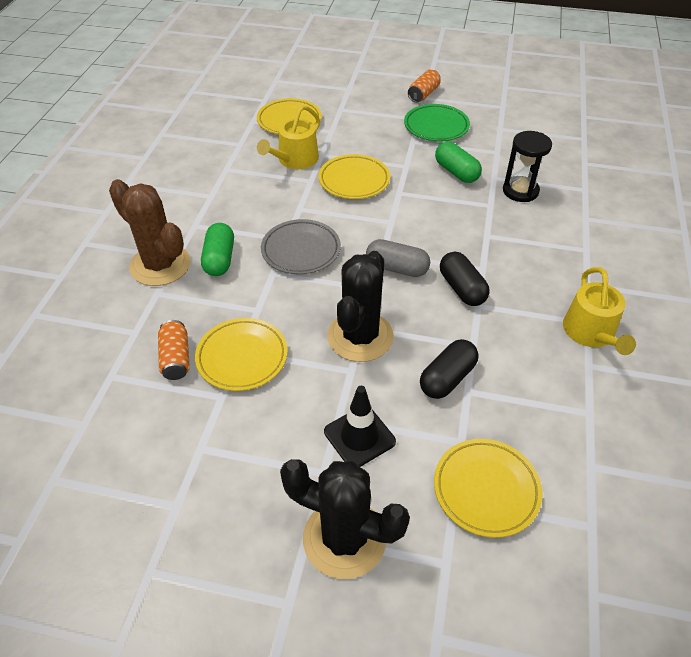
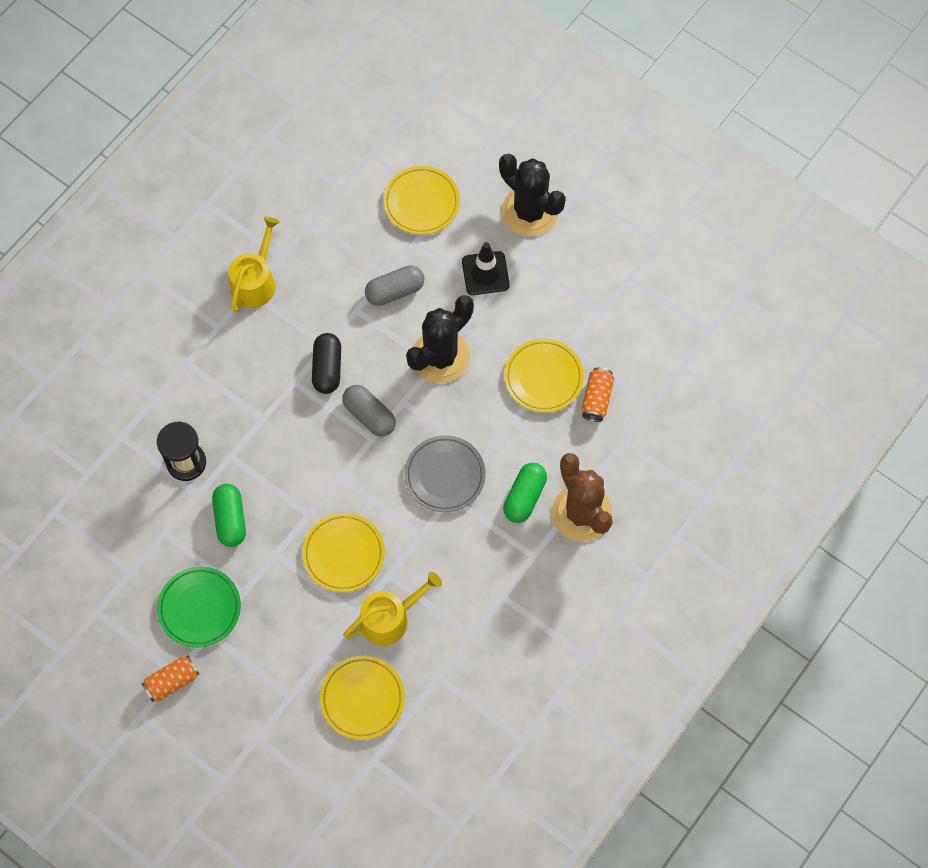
camera: 155 degrees left, 20 degrees up
black capsule [420,339,479,399] -> grey capsule [365,265,424,306]

